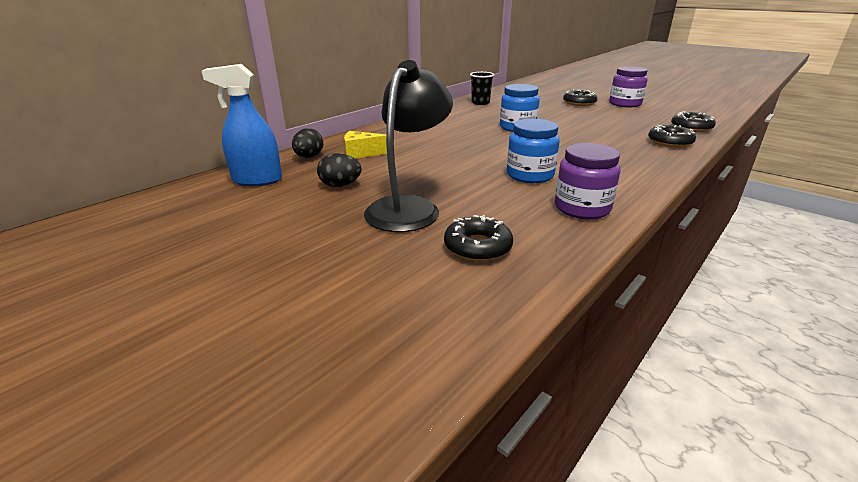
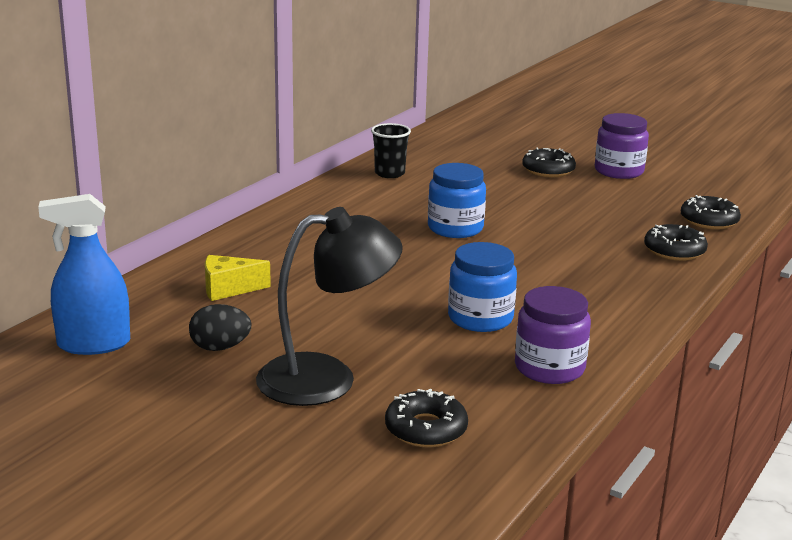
camera: 10 degrees left, 5 degrees down
black egg [292,128,323,158] -> none
black lamp [364,60,453,232] -> black lamp turned 60 degrees clockwise [256,207,403,406]

